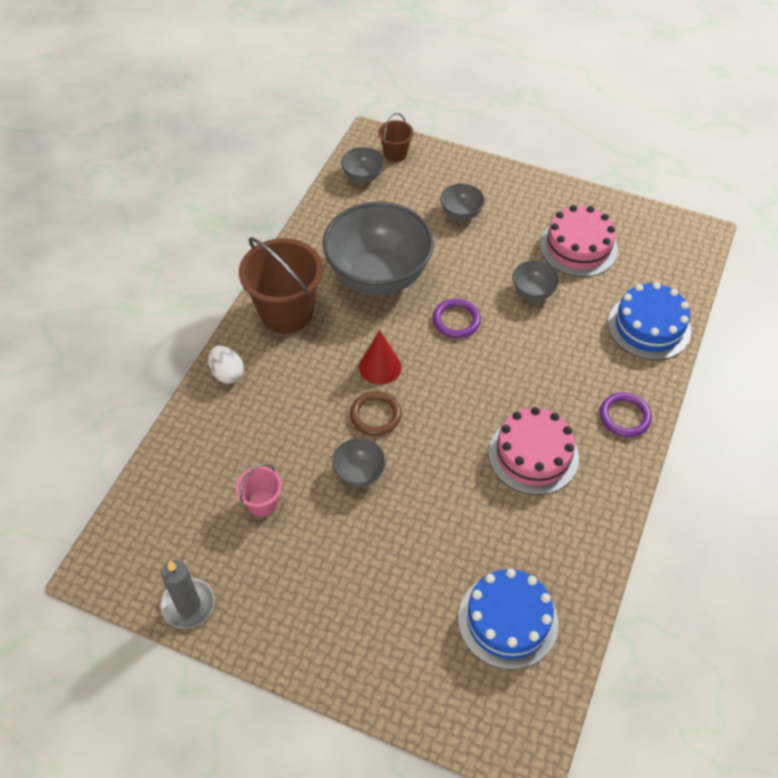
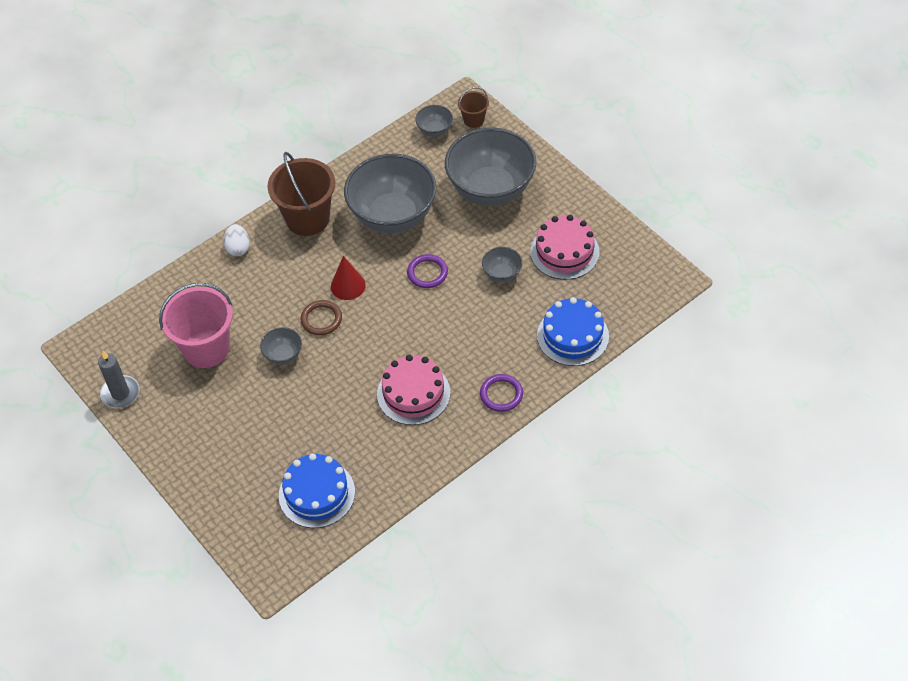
camera: 30 degrees right, 0 degrees up
pink bucket [236,464,282,517] -> pink bucket [159,283,233,368], size x2.03
grey bowl [440,183,485,221] -> grey bowl [445,127,536,206], size x2.33

